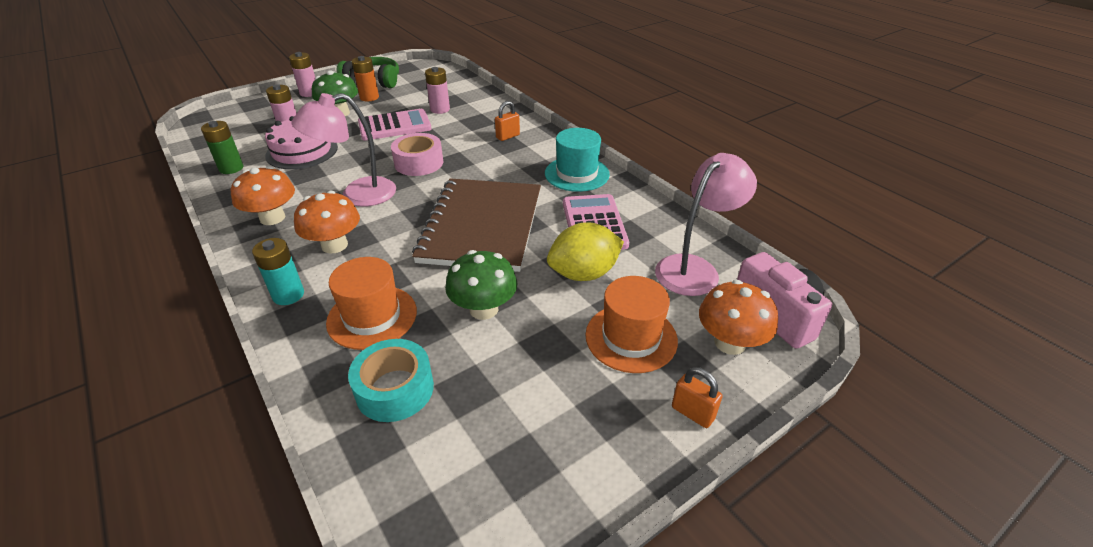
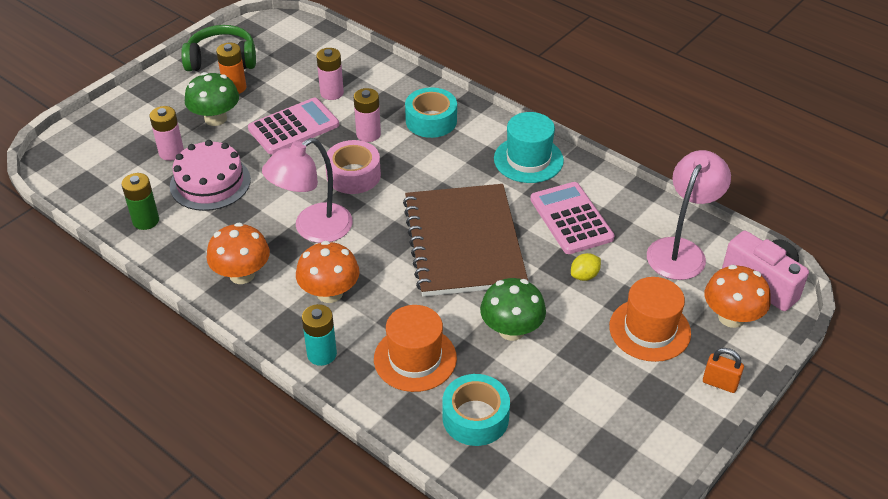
camera: 15 degrees left, 5 degrees up
pink battery [289,52,315,97] -> pink battery moved to [354,88,381,142]
orange padlock [495,101,520,141] -> turquoise tape [405,87,457,138]
yellow lemon [547,222,624,281] -> yellow lemon [571,253,601,281], size x0.49

